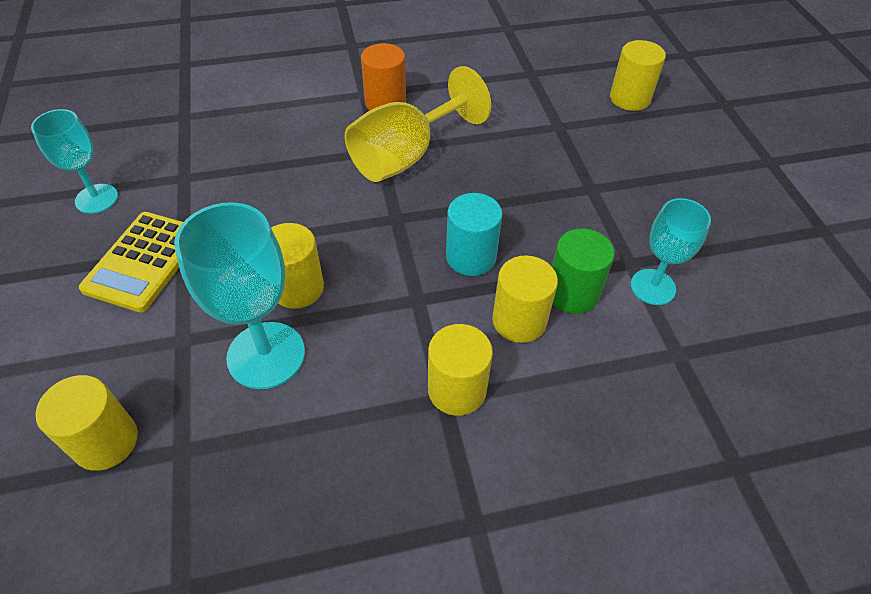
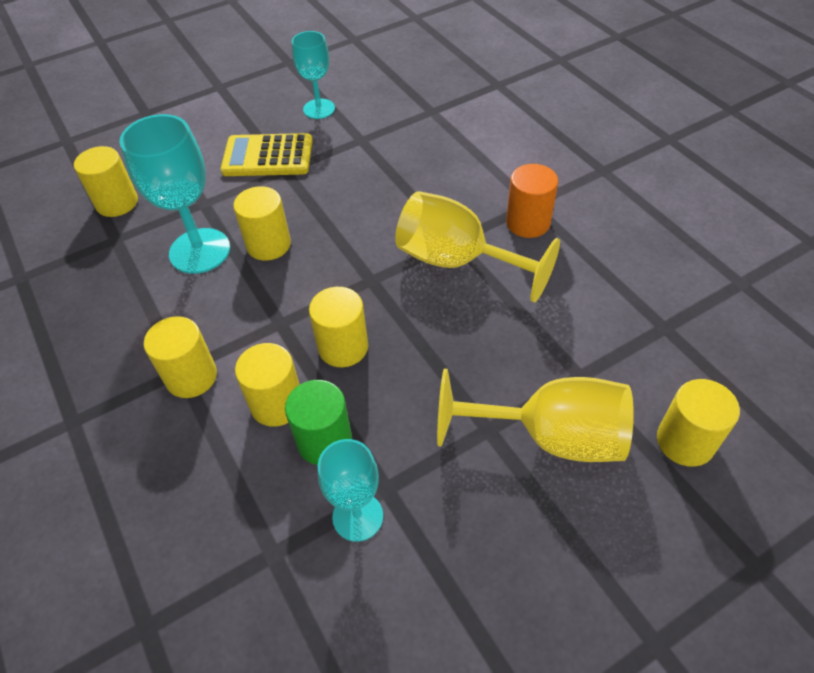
camera: 75 degrees right, 0 degrees up
turquoise cylinder [446,193,503,276] -> yellow cylinder [309,287,368,367]
none -> yellow goblet [437,369,634,462]

